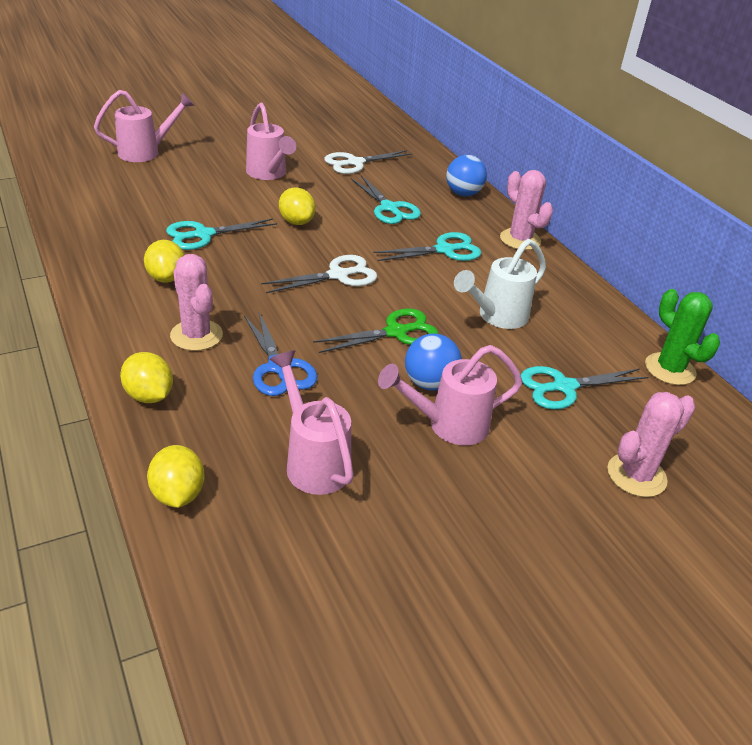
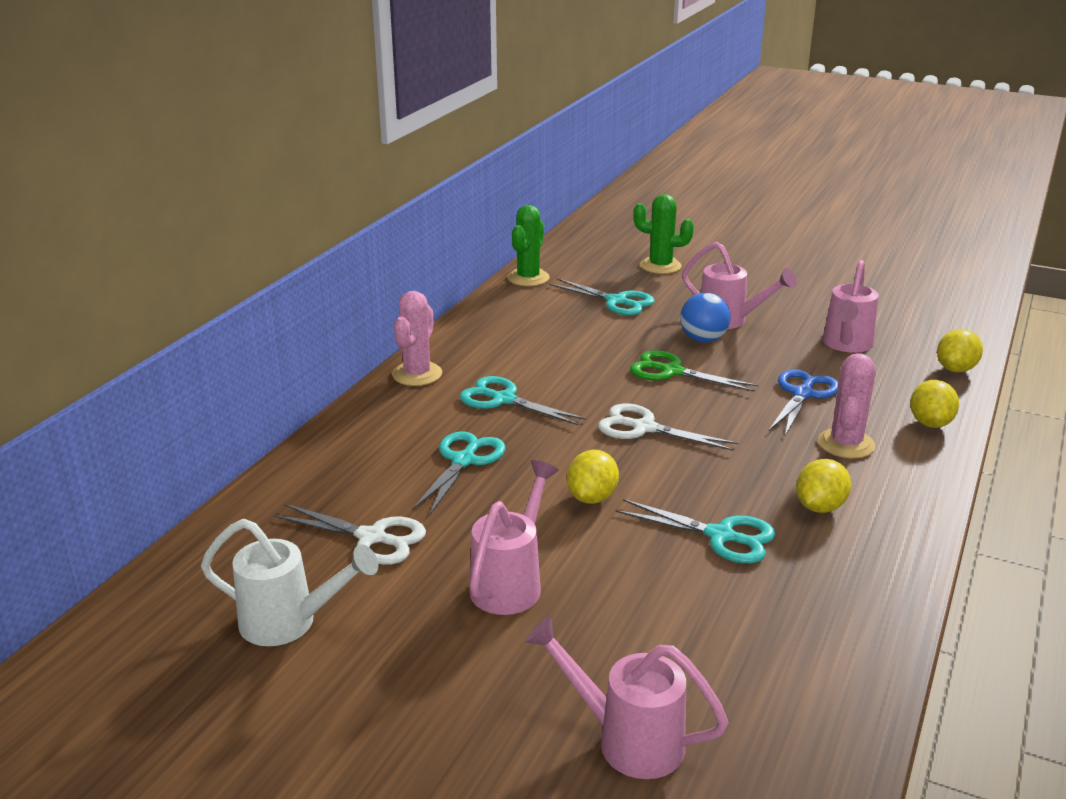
camera: 125 degrees left, 10 degrees down
blue ball [446,155,487,196] -> none
white watering can [454,239,546,329] -> white watering can moved to [201,519,378,646]
pink cactus [607,392,696,497] -> green cactus [633,194,694,274]

